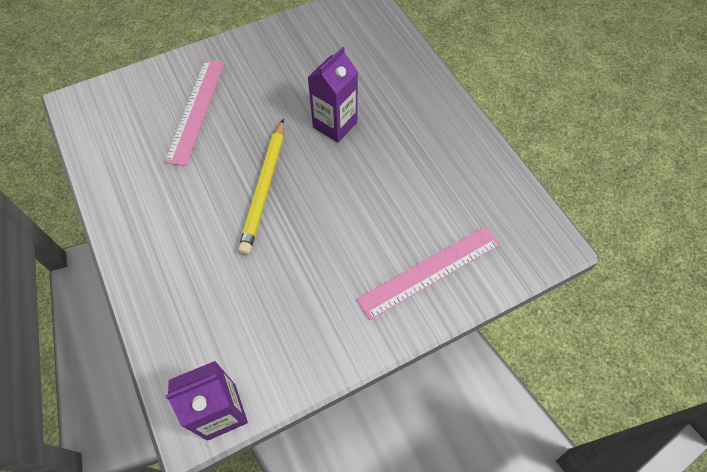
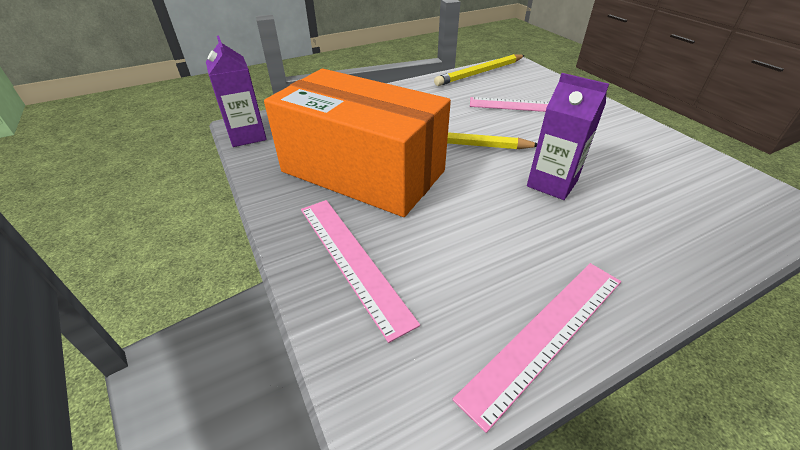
camera: 90 degrees right, 20 degrees down
none -> orange box [264,69,451,217]
none -> yellow pencil [434,54,525,86]
none -> pink ruler [453,263,621,433]

